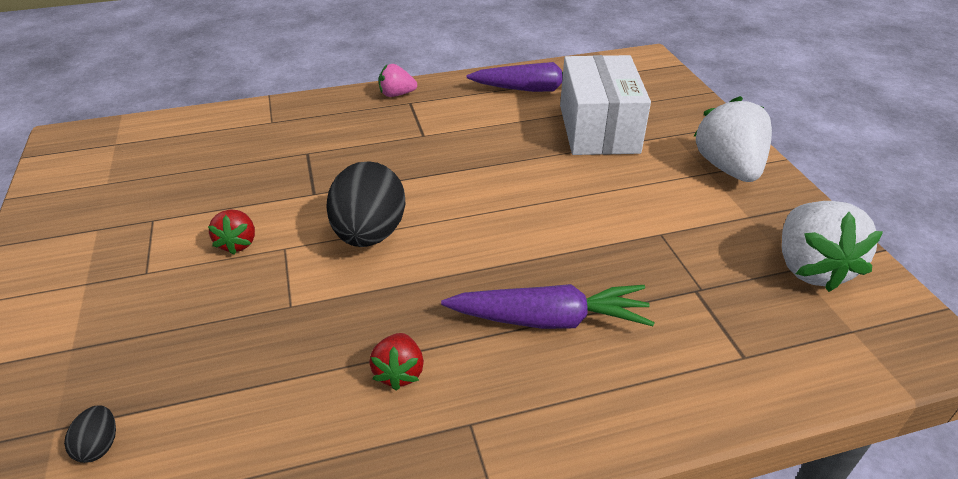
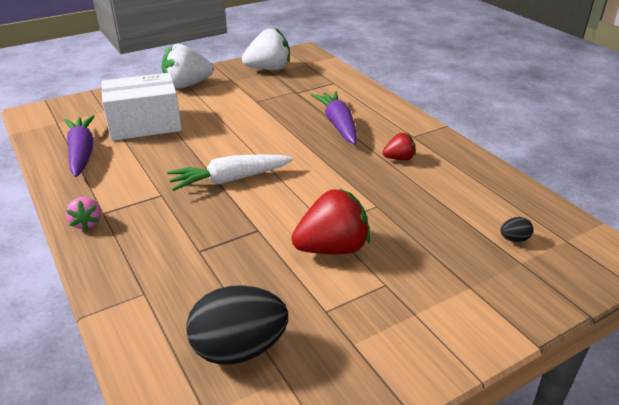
camera: 105 degrees left, 5 degrees down
red strawberry [208,210,255,255] -> red strawberry [291,188,370,254], size x1.89
black egg [326,161,406,247] -> black egg moved to [186,285,288,365]
none -> white carrot [167,154,293,191]

